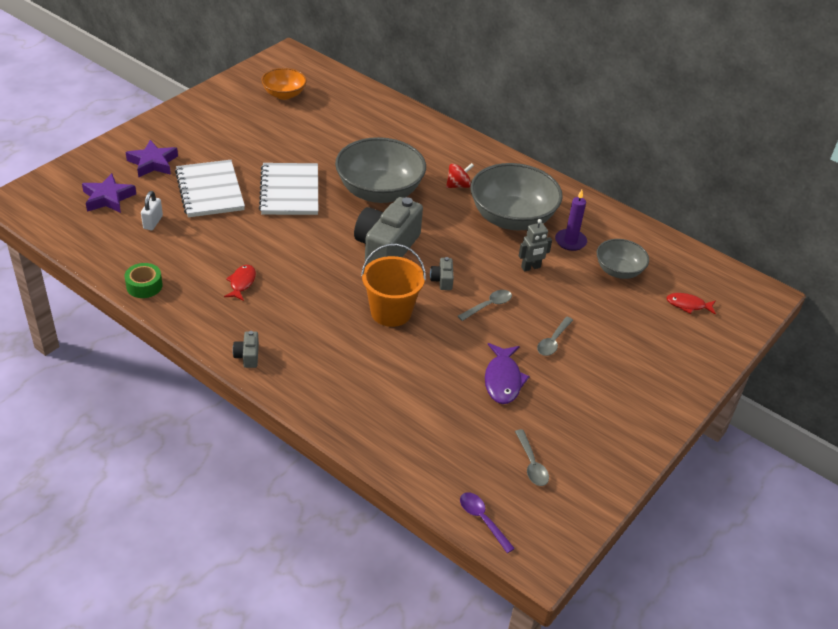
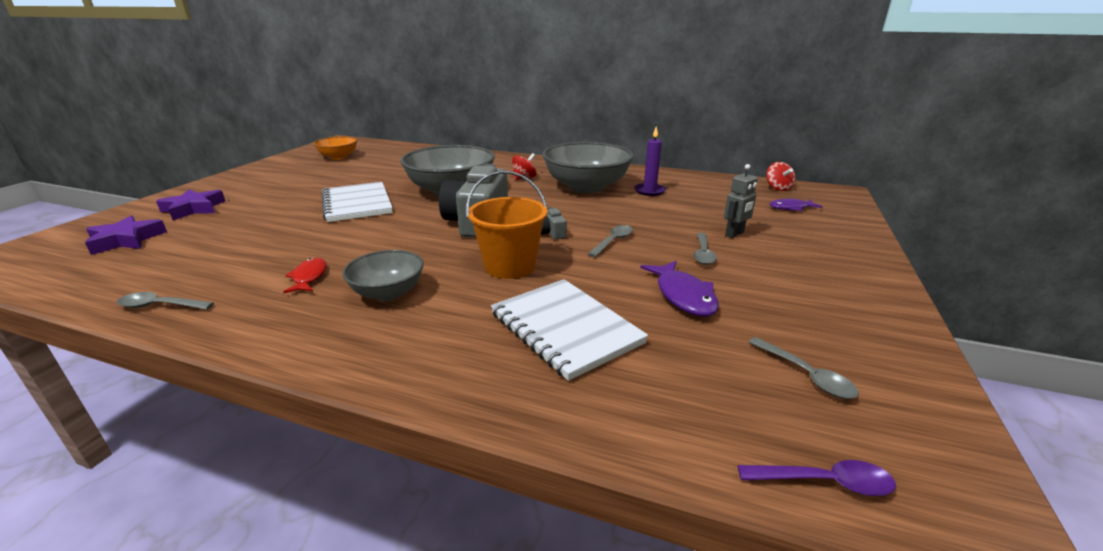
camera: 15 degrees left, 15 degrees down
green tape [124,263,163,298] -> grey spoon [117,292,214,310]
white padlock [141,191,163,230] -> none
white notebook [175,160,245,217] -> white notebook moved to [491,279,648,381]
grey camera [233,331,259,368] -> none
purple spoon [460,492,515,553] -> purple spoon turned 150 degrees clockwise [738,460,896,496]
grey robot [519,219,552,271] -> grey robot moved to [724,164,758,238]
grey bowl [596,239,649,279] -> grey bowl moved to [342,250,424,301]
red fish [667,293,716,315] -> purple fish [770,199,822,211]
none -> red spinning top [766,162,795,191]

